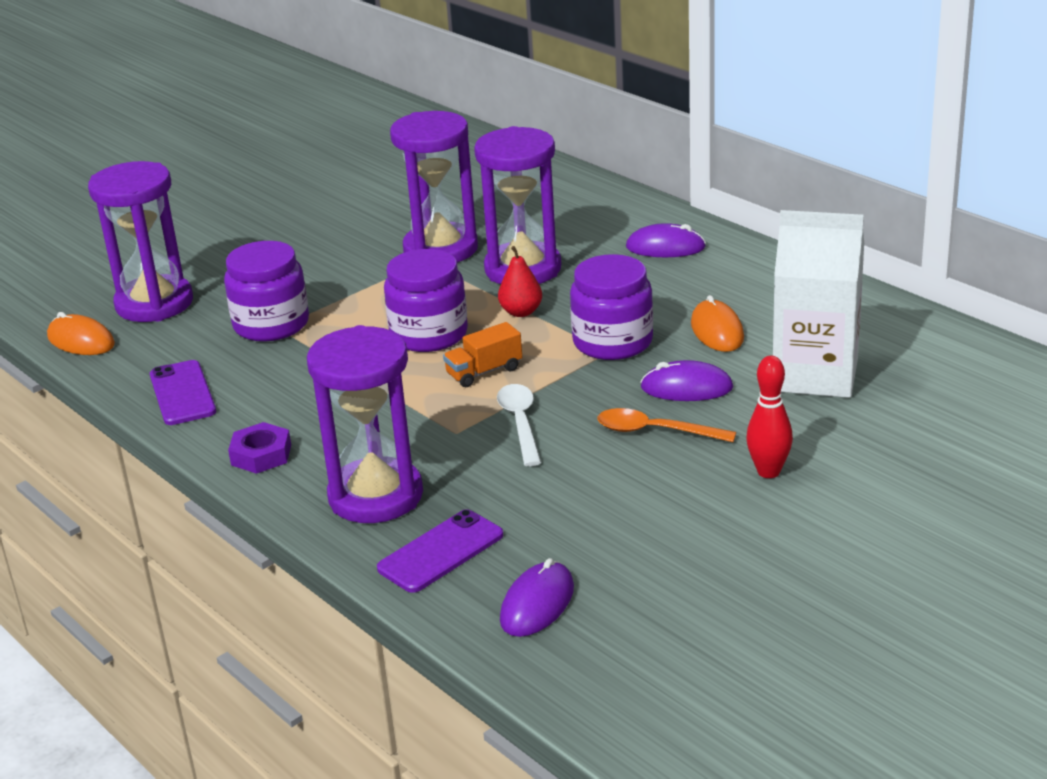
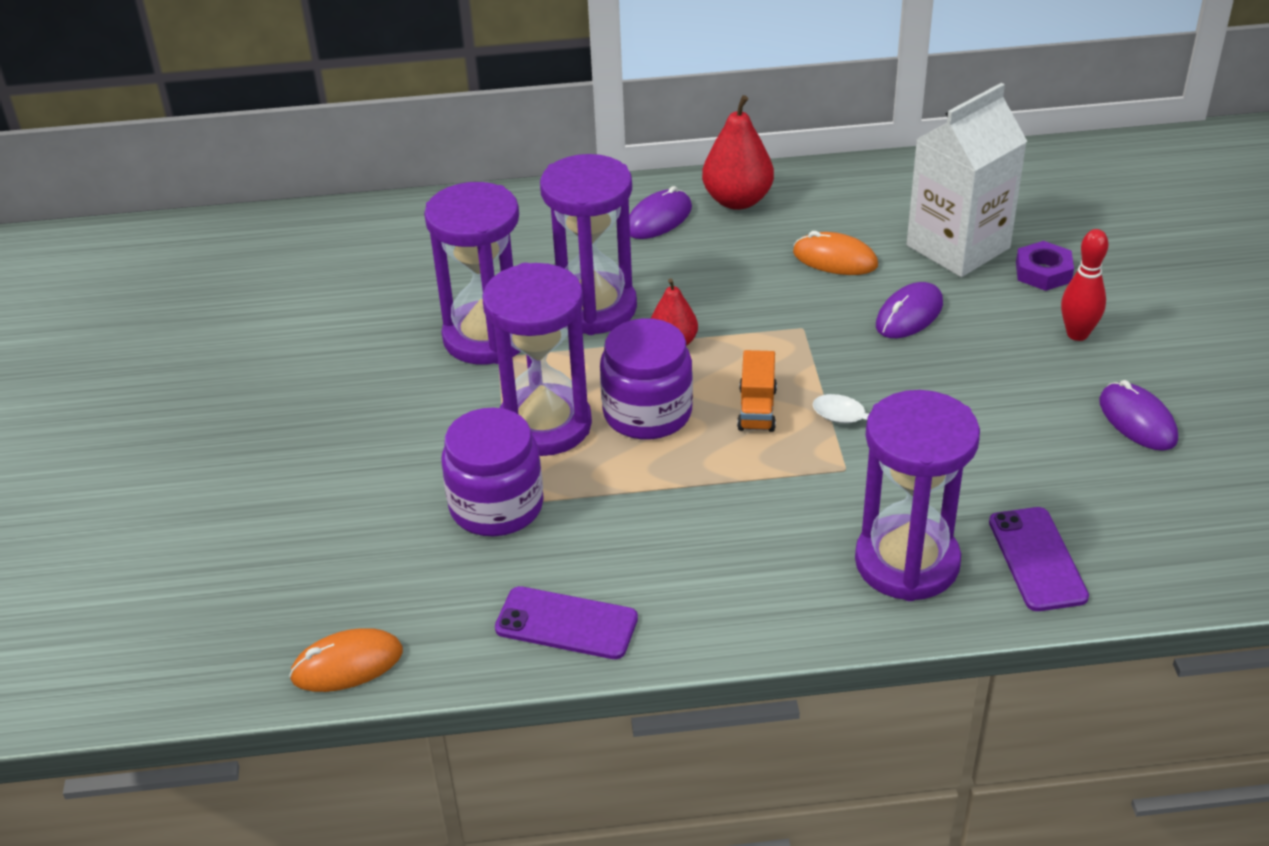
camera: 55 degrees left, 10 degrees up
purple hourglass [88,161,193,322] -> purple hourglass moved to [482,263,592,456]
purple nut [228,422,291,474] -> purple nut moved to [1016,241,1074,291]
purple mouse [500,558,574,637] -> purple mouse moved to [1099,380,1178,451]
purple jar [570,254,653,360] -> none
orange spoon [597,408,736,442] -> none
none -> red pear [702,95,774,210]

